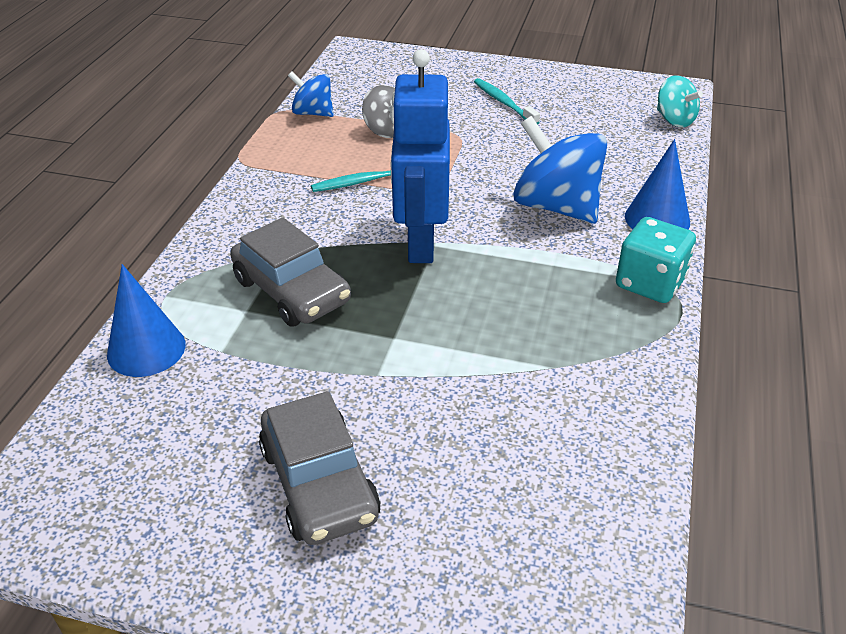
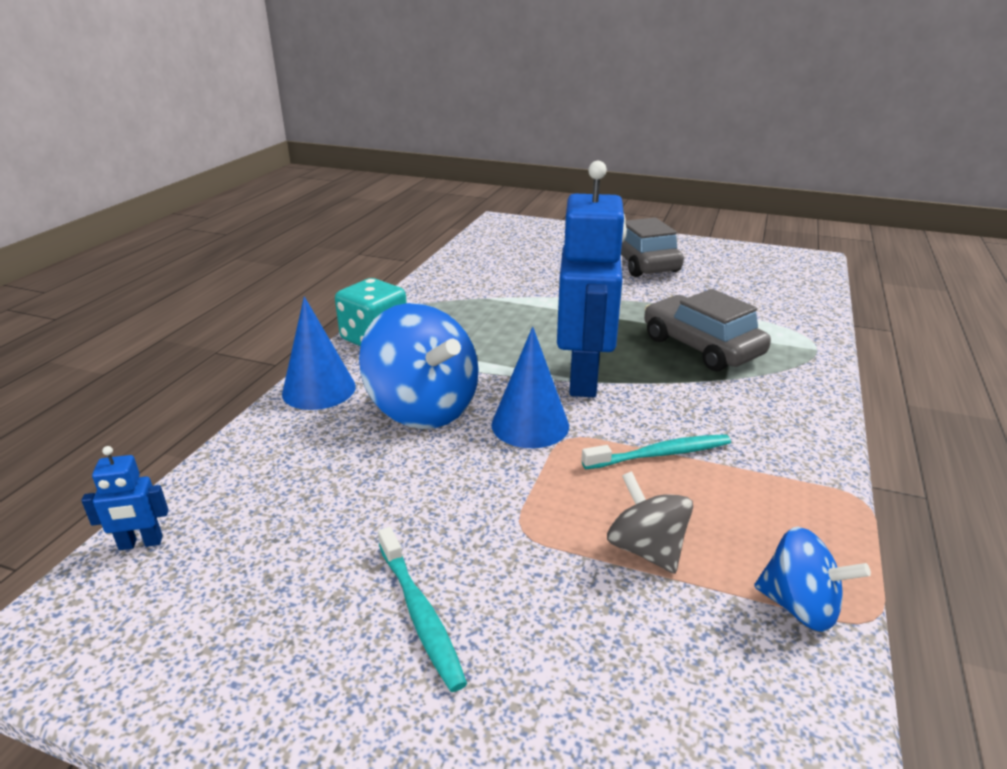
camera: 175 degrees left, 10 degrees down
blue cone [107,264,186,377] -> blue cone moved to [491,327,569,448]
turquoise spinning top [657,75,703,127] -> blue robot [81,446,168,550]

